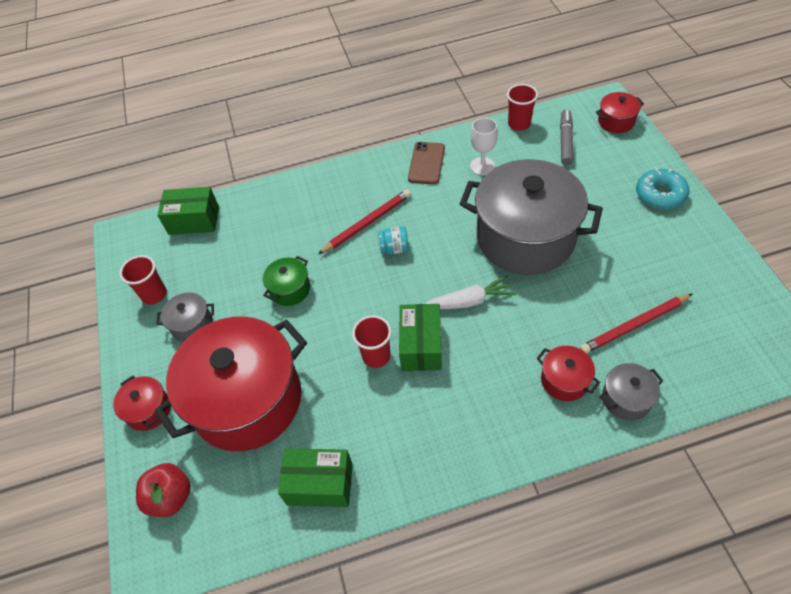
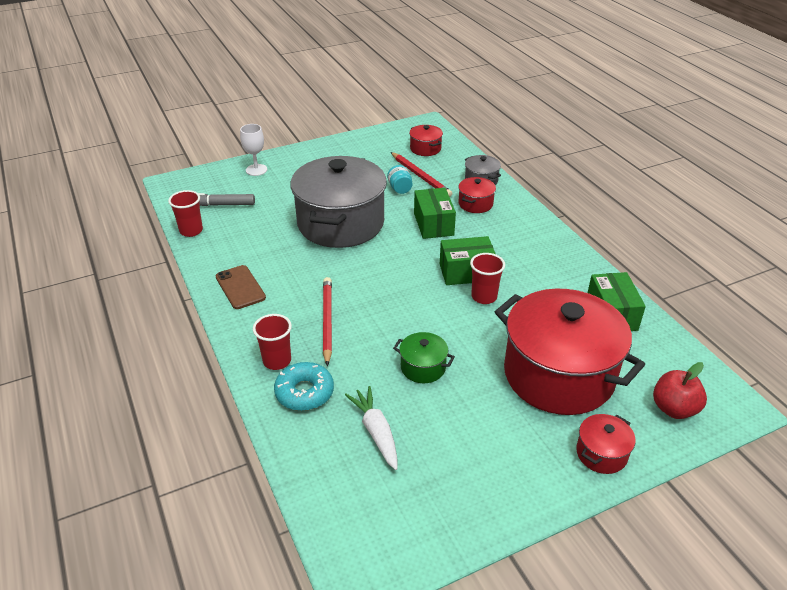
camera: 105 degrees left, 15 degrees down
red cup [119,255,167,305] -> red cup moved to [253,314,292,370]
grey pot [156,292,214,342] -> none
green box [157,187,219,235] -> green box moved to [414,188,456,239]
red pencil [318,189,411,254] -> red pencil turned 45 degrees clockwise [323,277,332,366]
turquoise jar [378,226,409,254] -> turquoise jar moved to [387,165,412,194]
brown phone [408,142,445,184] -> brown phone turned 60 degrees clockwise [216,265,266,309]
white carrot [425,275,516,309] -> white carrot moved to [345,386,398,470]
white goblet [470,118,498,175] -> white goblet moved to [240,124,267,176]
red pot [596,92,644,133] -> red pot moved to [409,125,443,156]
turquoise donut [636,168,690,210] -> turquoise donut moved to [274,362,334,411]

